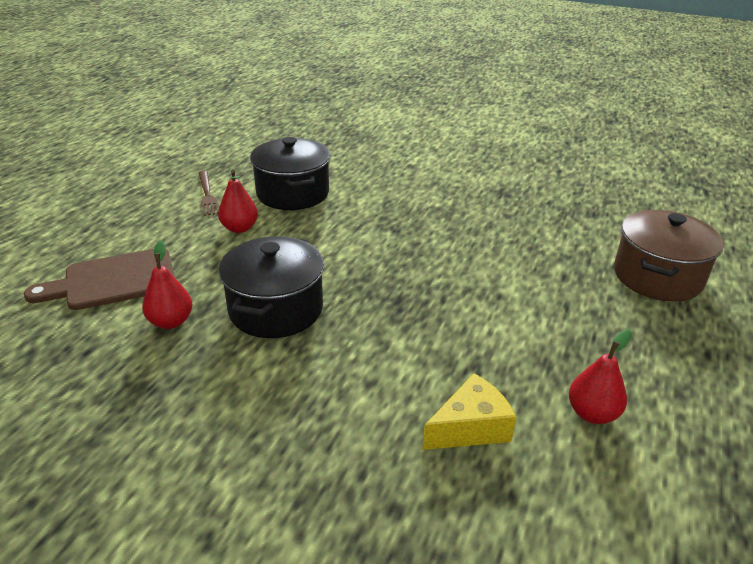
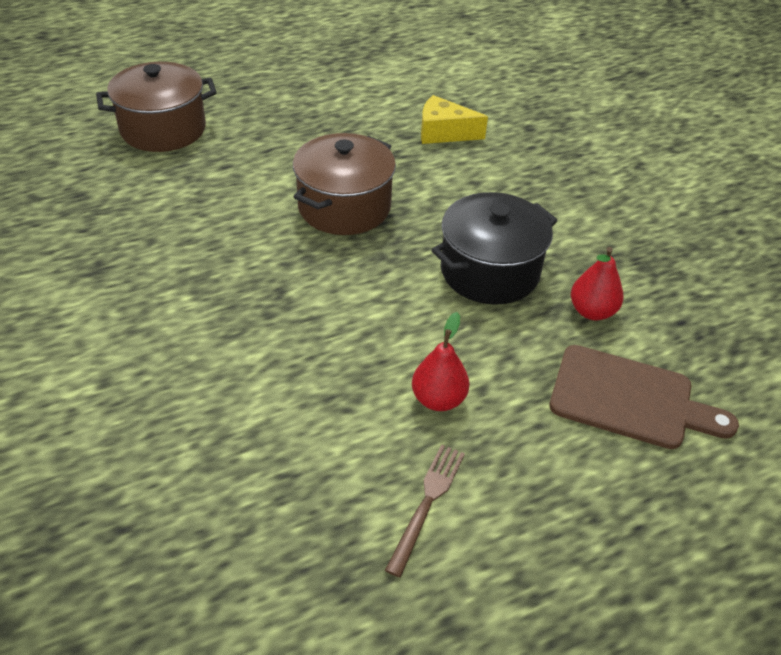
camera: 140 degrees left, 10 degrees up
black pot [250,137,330,210] -> none
red pear [569,329,632,424] -> none
none -> brown pot [293,133,396,235]

